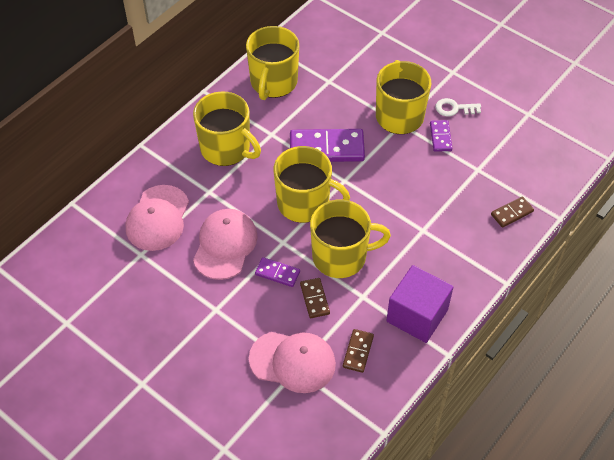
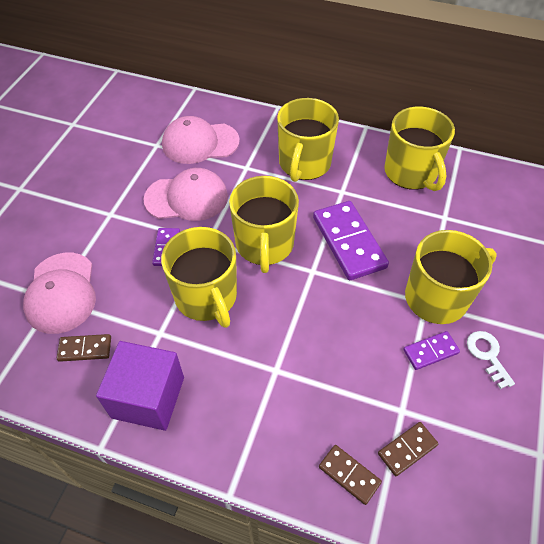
camera: 70 degrees right, 0 degrees up
yellow mug [246,26,299,100] -> yellow mug turned 105 degrees counterclockwise [384,107,455,191]
brown domino [300,278,330,318] -> brown domino moved to [378,422,438,476]

